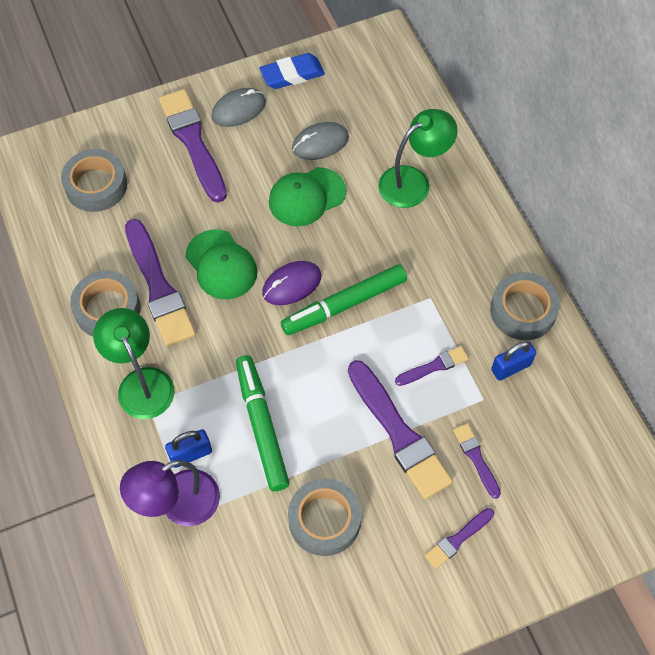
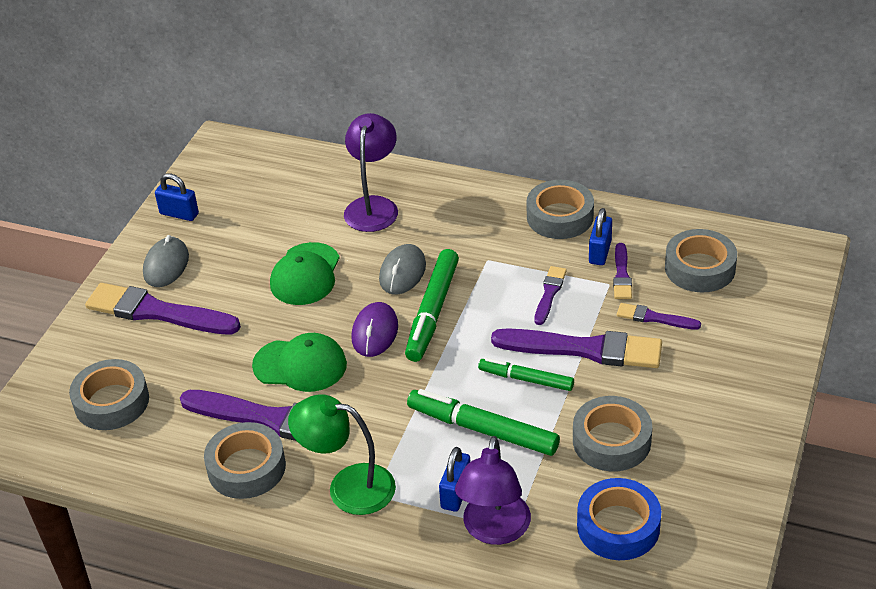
camera: 45 degrees left, 20 degrees down
blue eraser [260,53,325,89] -> blue padlock [155,173,199,221]
grey mouse [292,122,349,160] -> grey mouse moved to [379,244,426,295]
green lamp [378,109,457,208] -> purple lamp [344,113,398,232]
purple brush [425,508,494,569] -> purple brush moved to [613,243,632,299]
none -> green marker [478,358,574,391]
none -> blue tape [577,478,661,560]
none -> grey tape [665,229,737,293]

